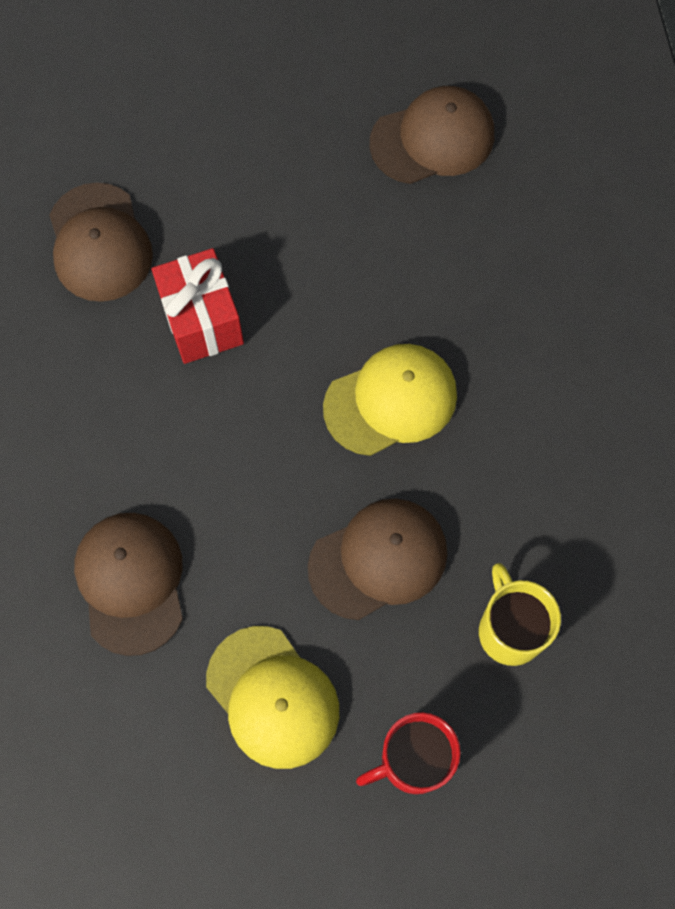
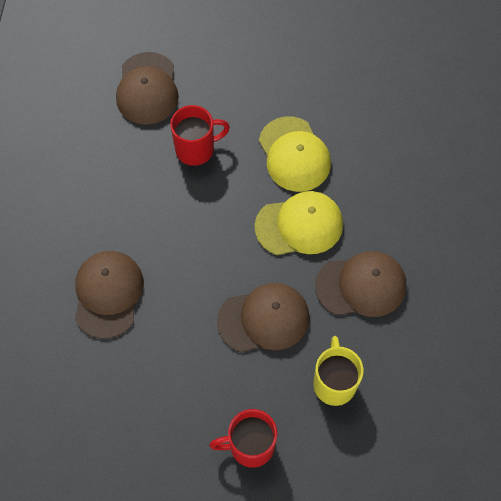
camera: 15 degrees right, 5 degrees down
red gift [152,248,244,364] -> red mug [170,105,230,166]
yellow cap [206,626,339,769] -> yellow cap moved to [259,116,331,192]
brown cap [370,86,494,184] -> brown cap moved to [315,251,406,317]

